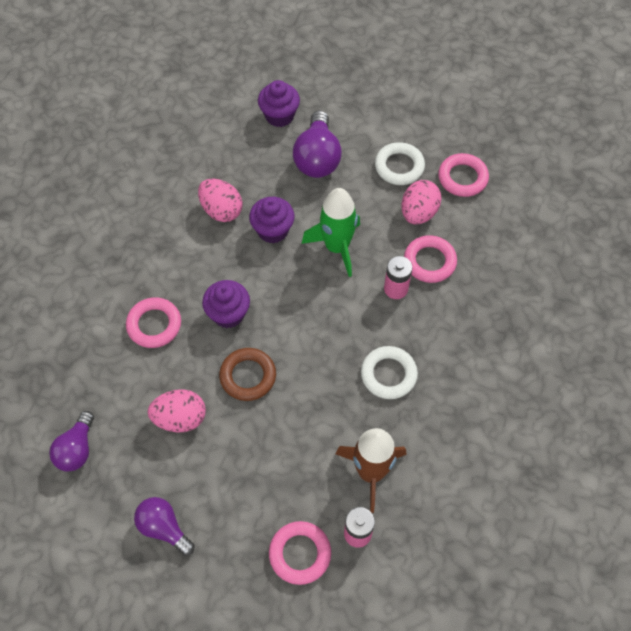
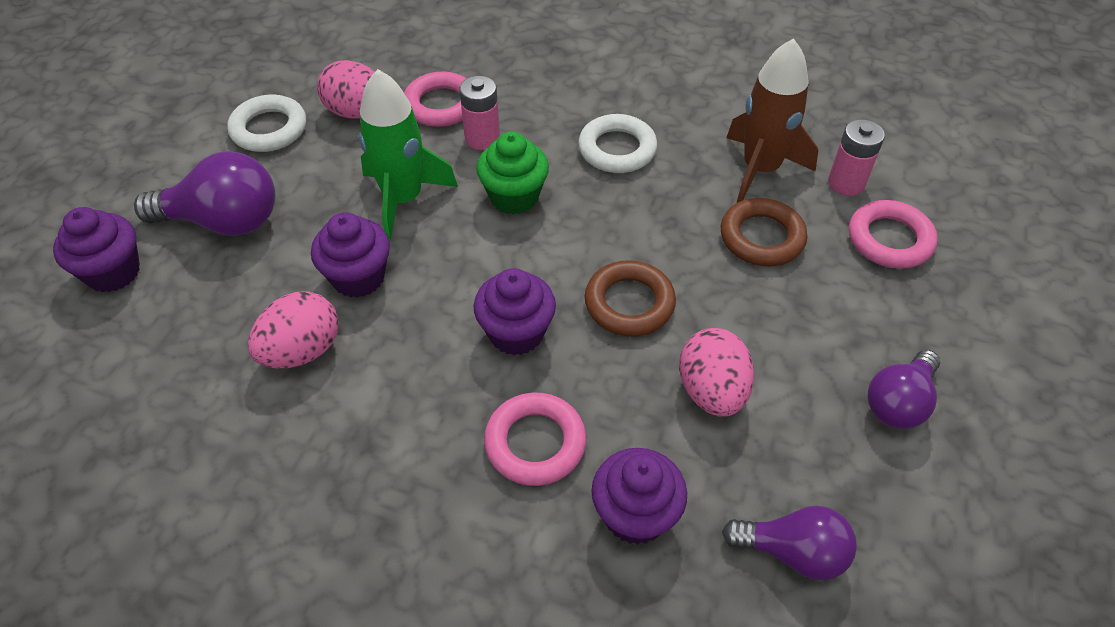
camera: 90 degrees left, 10 degrees down
pink ring [438,153,489,197] -> none
none -> green cupcake [476,132,549,214]
none -> purple cupcake [592,448,687,545]
none -> brown ring [721,198,807,266]

